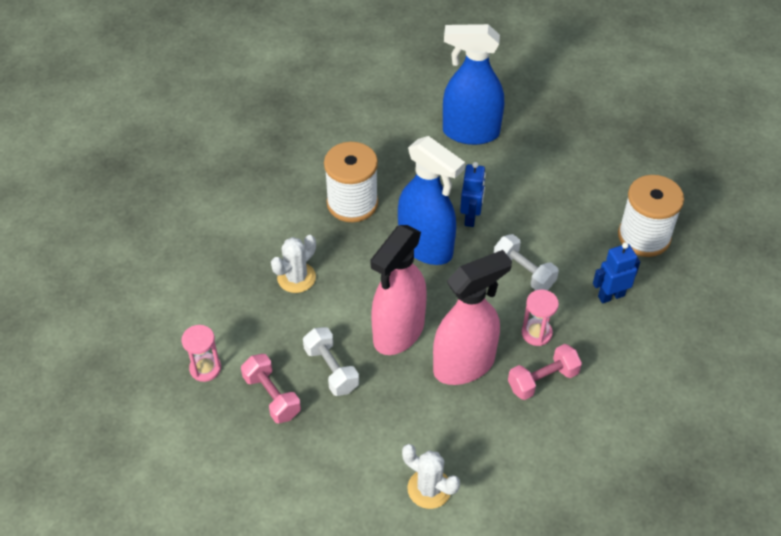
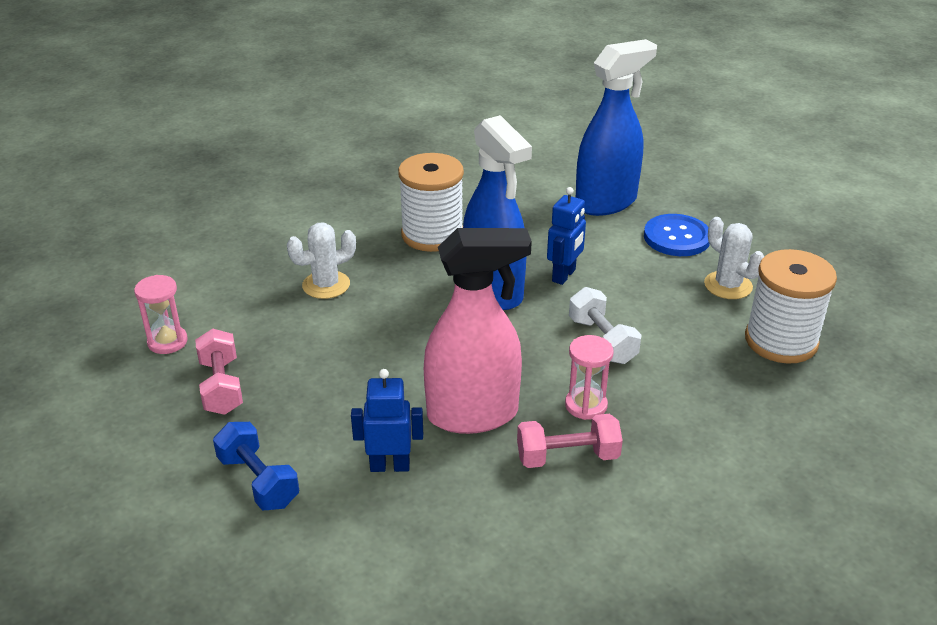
camera: 20 degrees right, 15 degrees down
white dumbbell [303,327,359,396] -> none
pink spray bottle [370,225,427,355] -> none
white cactus [402,444,460,509] -> white cactus moved to [704,217,764,299]
blue spray bottle [443,24,504,145] -> blue spray bottle turned 120 degrees clockwise [576,39,657,216]
blue robot [593,242,640,303] -> blue robot moved to [351,369,423,472]
none -> blue dumbbell [213,422,299,510]
none -> blue button [644,214,710,256]

